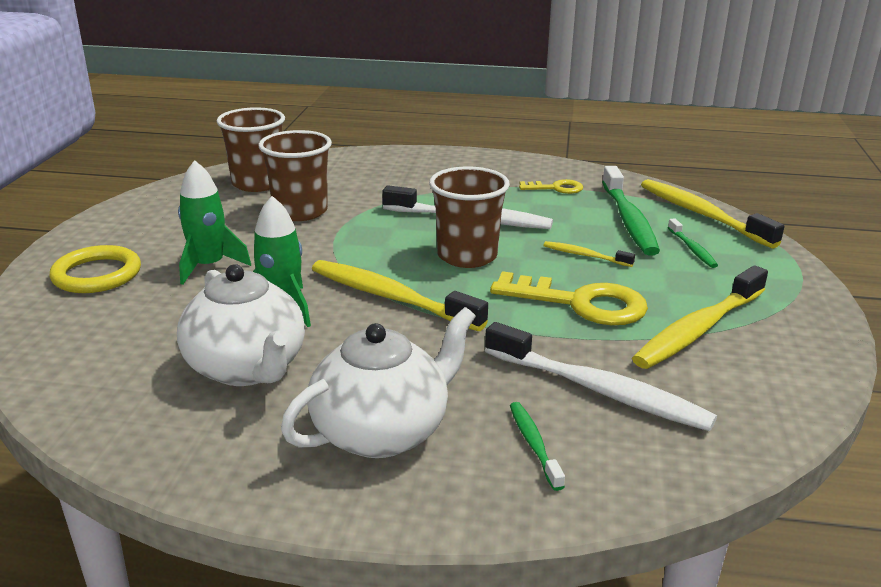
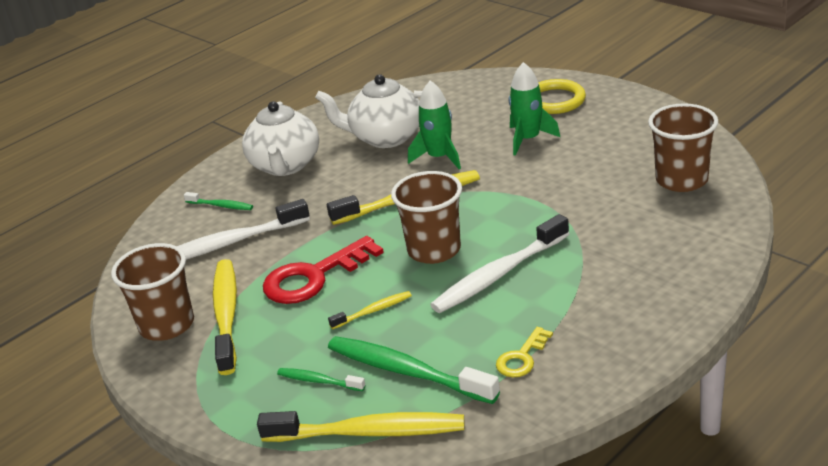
camera: 130 degrees right, 5 degrees up
brown cup [258,130,332,221] -> brown cup moved to [111,243,194,341]
yellow key [490,271,648,325] -> red key [263,236,384,304]

